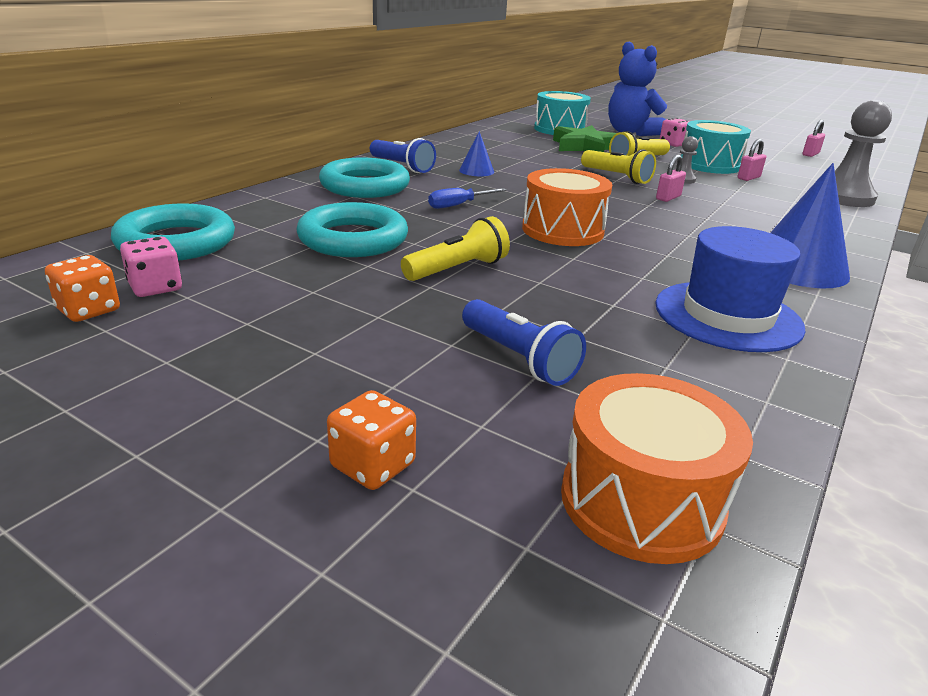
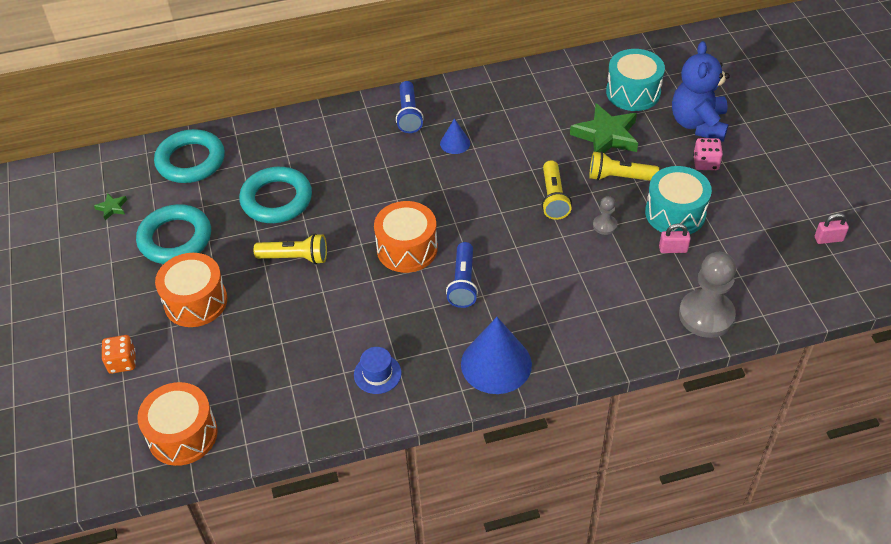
camera: 45 degrees right, 20 degrees up
orange dice [45,255,120,322] -> green star [94,193,127,220]
pink dice [120,237,182,297] -> none
turquoise ring [319,157,410,198] -> turquoise ring moved to [136,204,211,264]
blue screwdriver [428,188,506,209] -> none
blue flashlight [462,299,586,386] -> blue flashlight moved to [446,242,478,308]
blue hat [655,226,806,352] -> blue hat [354,347,402,394], size x0.52
pink padlock [656,155,686,202] -> none
none -> orange drum [155,253,227,327]

